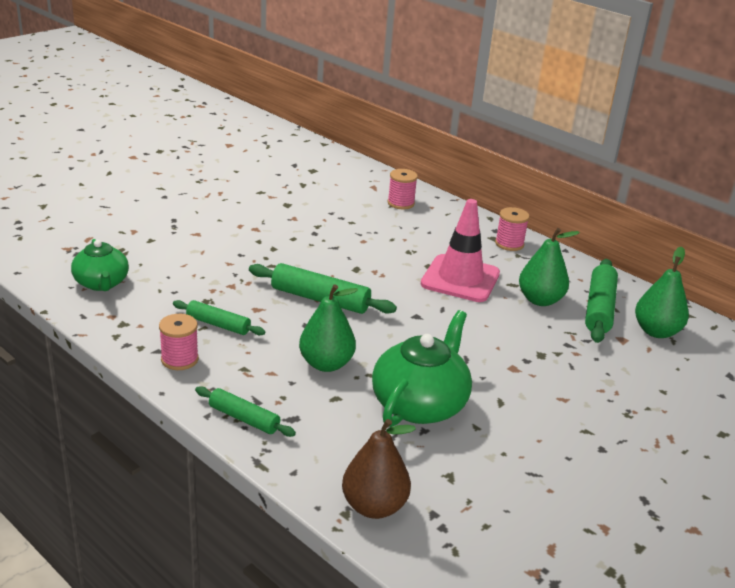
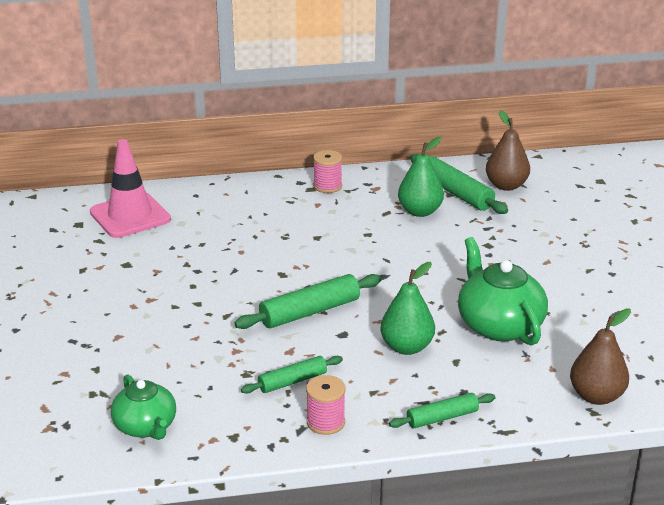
camera: 50 degrees left, 0 degrees up
green teapot [71,239,129,291] -> green teapot turned 45 degrees clockwise [111,374,176,440]
pink spool [388,169,418,209] -> none
pink traffic cone [421,199,500,302] -> pink traffic cone moved to [90,139,171,238]
green pear [635,247,689,338] -> brown pear [486,110,530,191]

